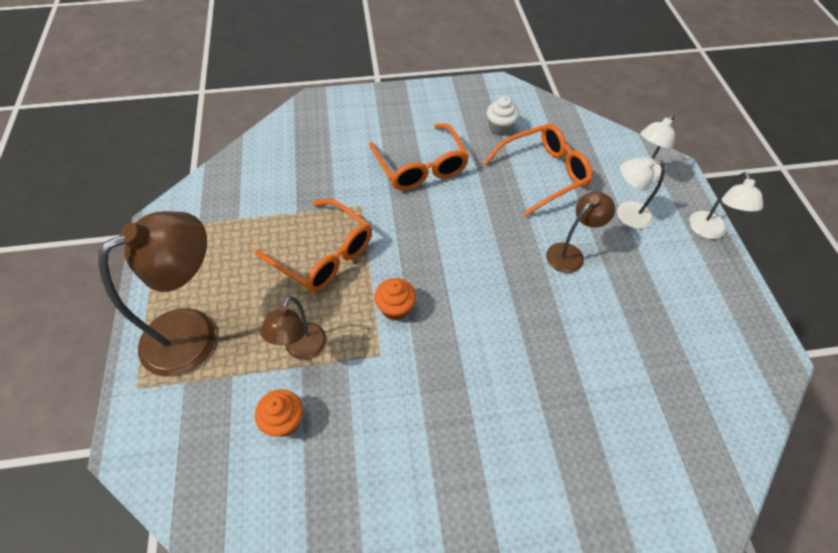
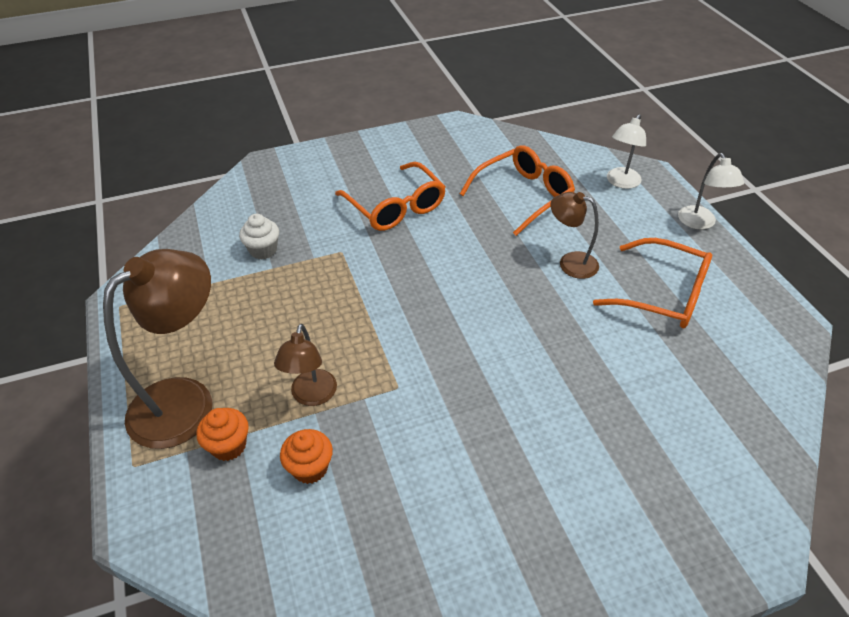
camera: 10 degrees left, 10 degrees down
orange glasses [255,199,372,292] -> orange glasses moved to [593,238,712,328]
orange cupcake [374,278,416,321] -> orange cupcake moved to [196,408,249,461]
white cupcake [486,96,519,136] -> white cupcake moved to [239,214,279,260]
brown lamp [546,191,615,273] -> brown lamp turned 105 degrees counterclockwise [550,192,599,279]
white lamp [617,158,665,229] -> none

